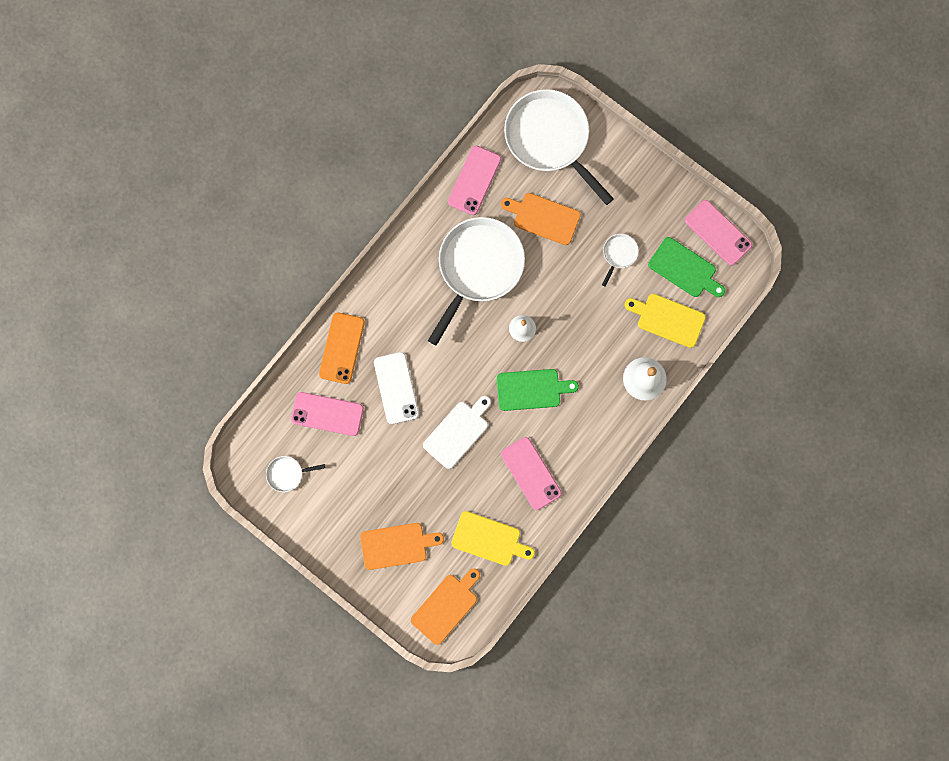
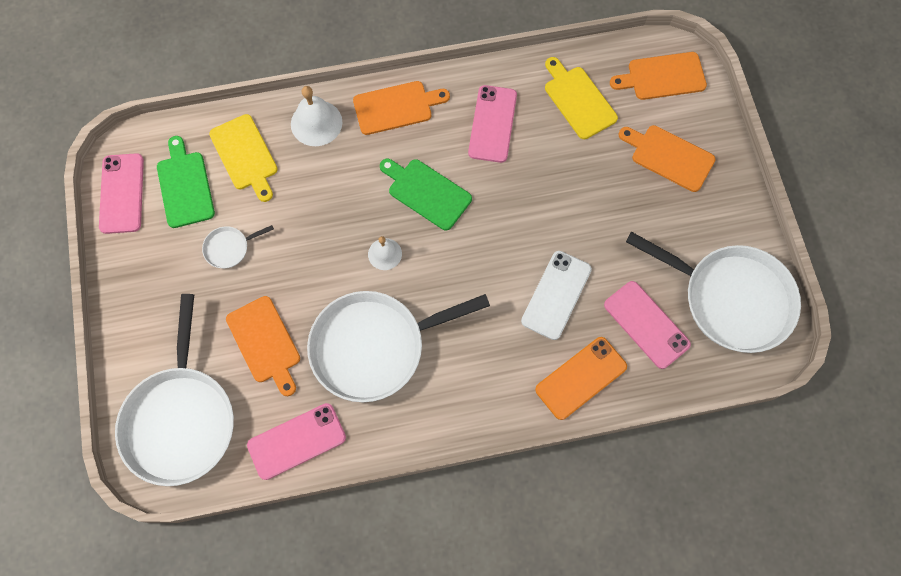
camera: 140 degrees left, 10 degrees down
white pan [266,456,325,492] -> white pan [626,232,801,353], size x2.43
white cutting board [423,396,491,469] -> none
none -> orange cutting board [353,81,450,135]

